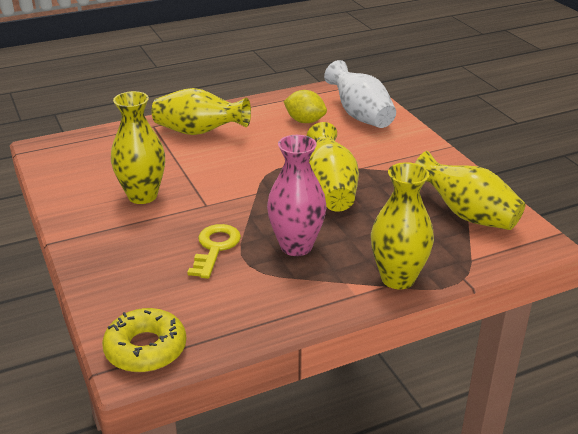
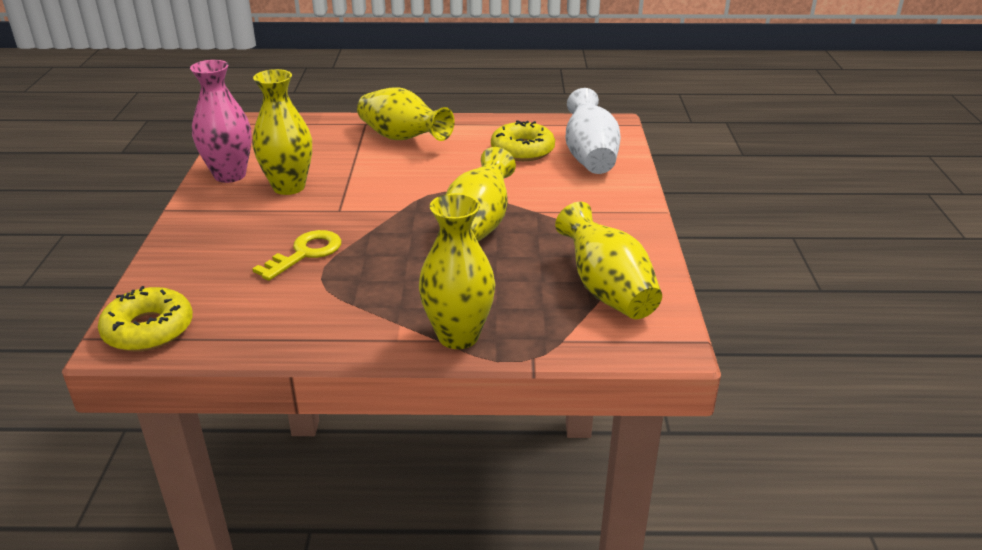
camera: 25 degrees right, 0 degrees up
pink vase [267,135,326,256] -> pink vase moved to [190,60,252,183]
yellow lemon [283,90,327,123] -> yellow donut [491,120,555,161]

